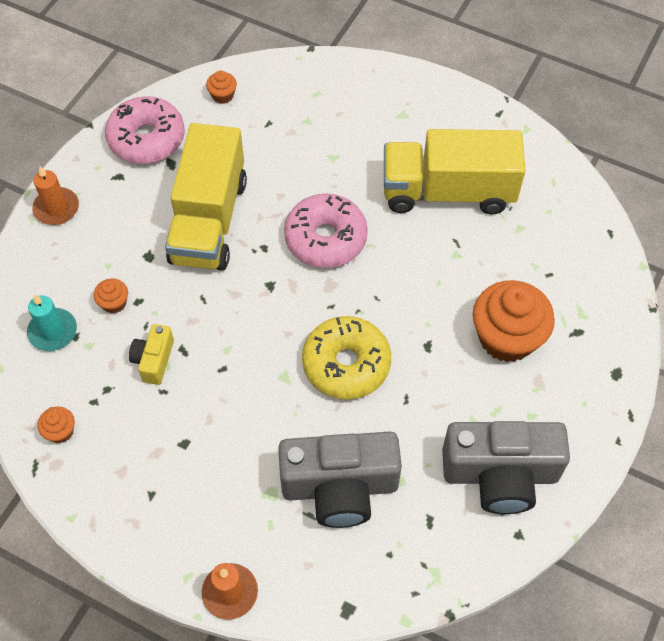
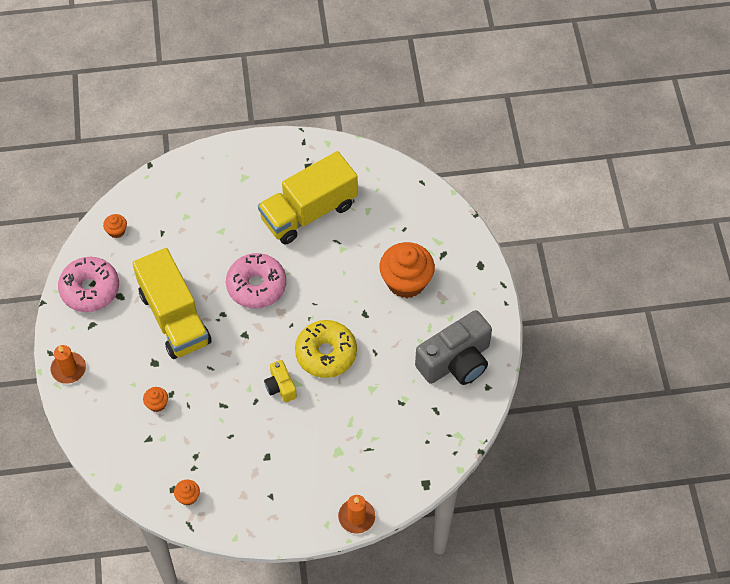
camera: 35 degrees left, 0 degrees up
turquoise candle [27,294,77,351] -> none
yellow camera [129,324,174,385] -> yellow camera moved to [264,360,297,402]
grey camera [278,432,402,528] -> none

